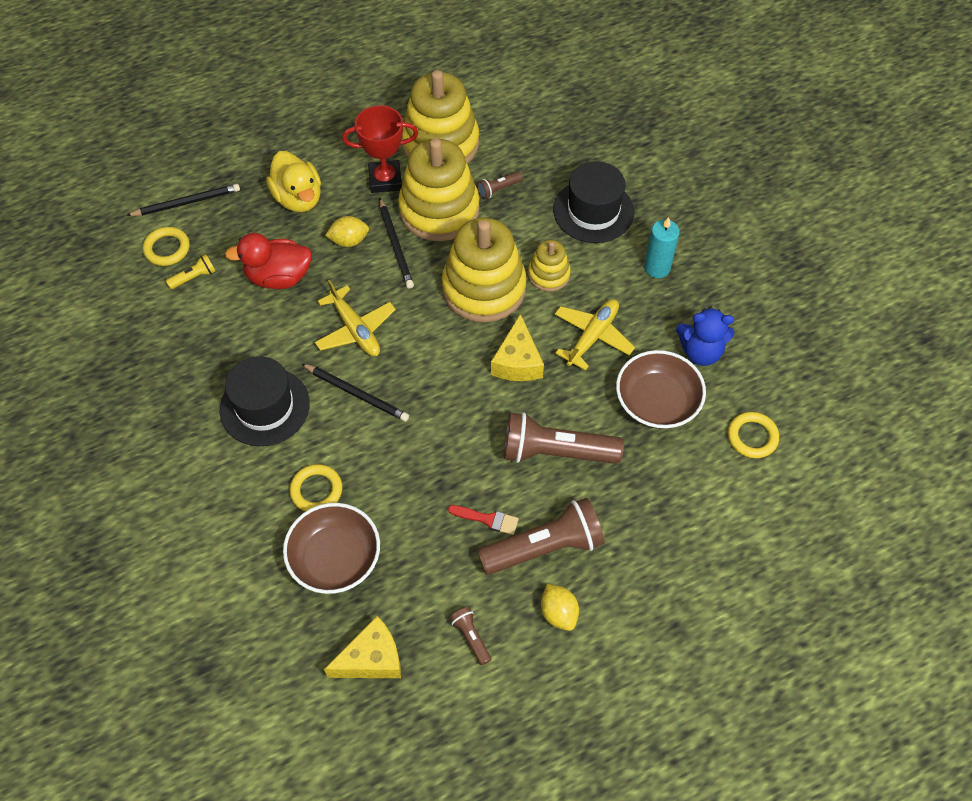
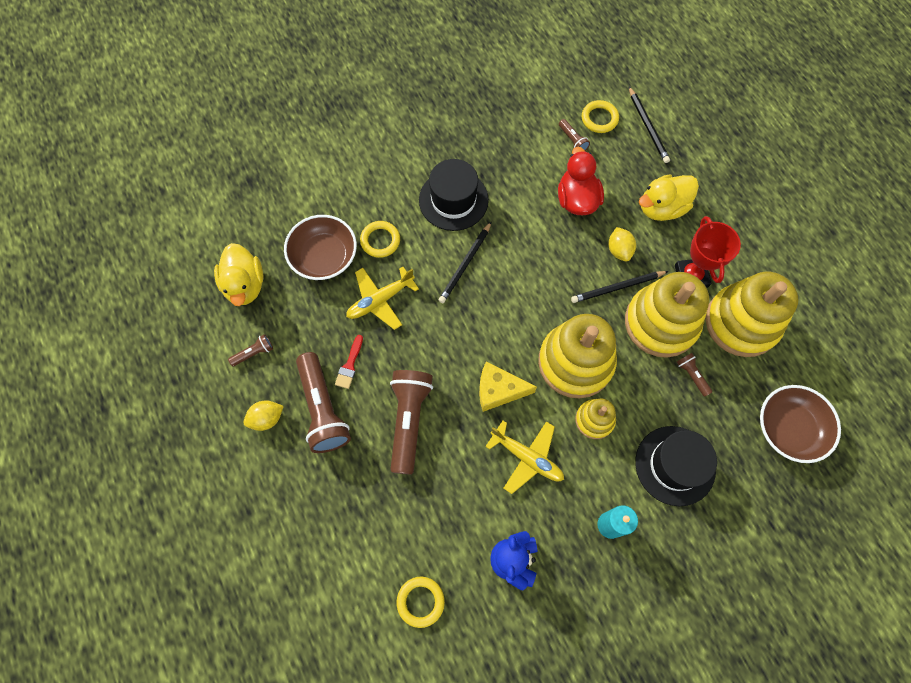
camera: 90 degrees right, 10 degrees up
yellow flashlight [166,254,215,289] -> brown flashlight [559,119,590,151]
yellow plane [315,280,396,356] -> yellow plane moved to [346,267,419,330]
yellow cheese [324,616,401,678] -> yellow duck [214,243,264,306]
brown bowl [616,350,706,429] -> brown bowl moved to [760,385,841,463]

